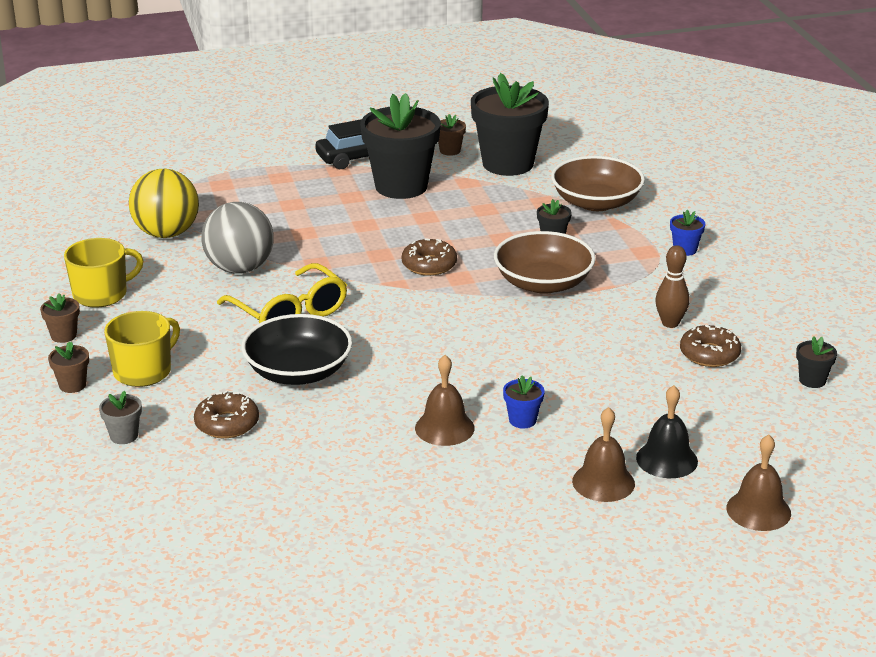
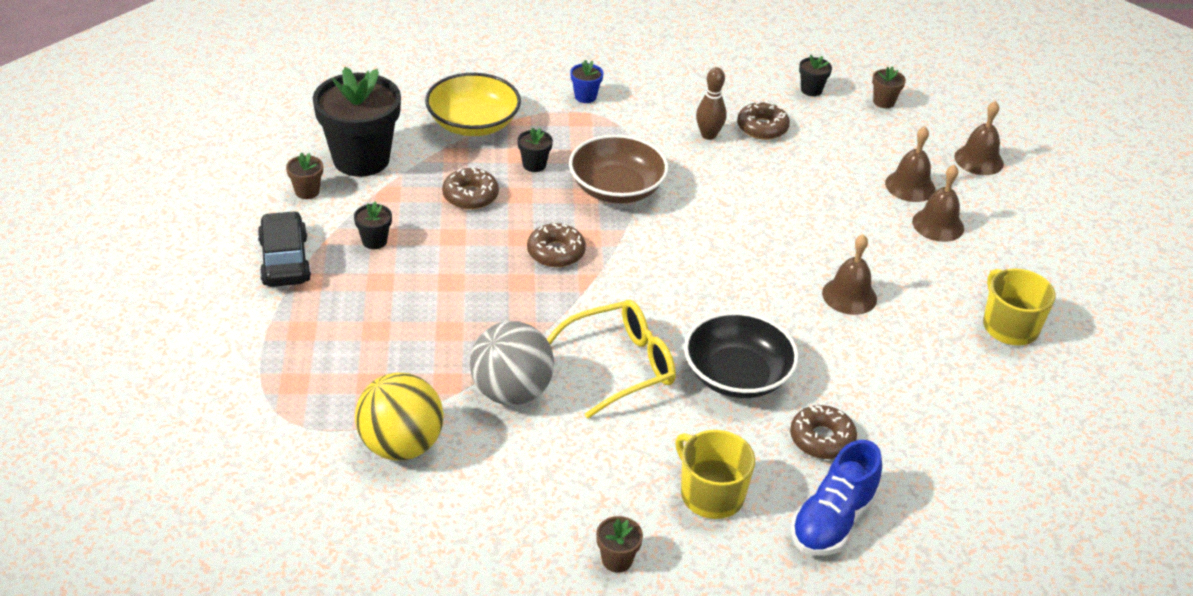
camera: 80 degrees left, 10 degrees up
brown flower pot [48,342,89,393] -> brown flower pot moved to [872,66,906,108]
yellow mug [64,238,144,308] -> yellow mug moved to [983,269,1056,345]
grey flower pot [99,391,142,444] -> blue shoe [791,440,882,556]
black flower pot [360,93,441,199] -> black flower pot [354,202,392,249], size x0.41
blue flower pot [503,375,545,428] -> none
brown bowl [551,156,645,211] -> yellow bowl [425,73,521,136]
black bell [636,385,698,478] -> brown bell [885,126,935,202]
none -> brown donut [442,168,499,210]

